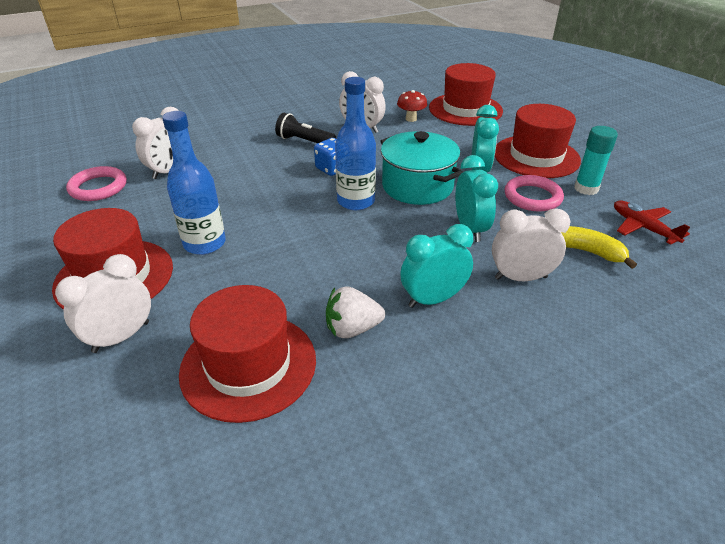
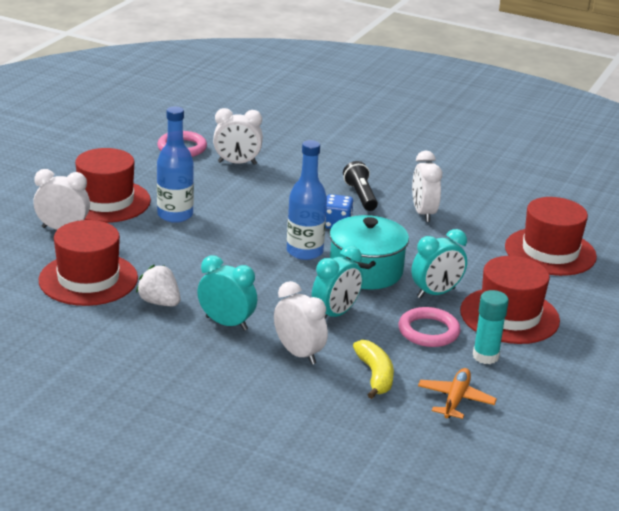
camera: 50 degrees right, 10 degrees down
red mushroom [397,90,427,122] -> none
red plane [614,200,690,245] -> orange plane [418,368,497,419]

